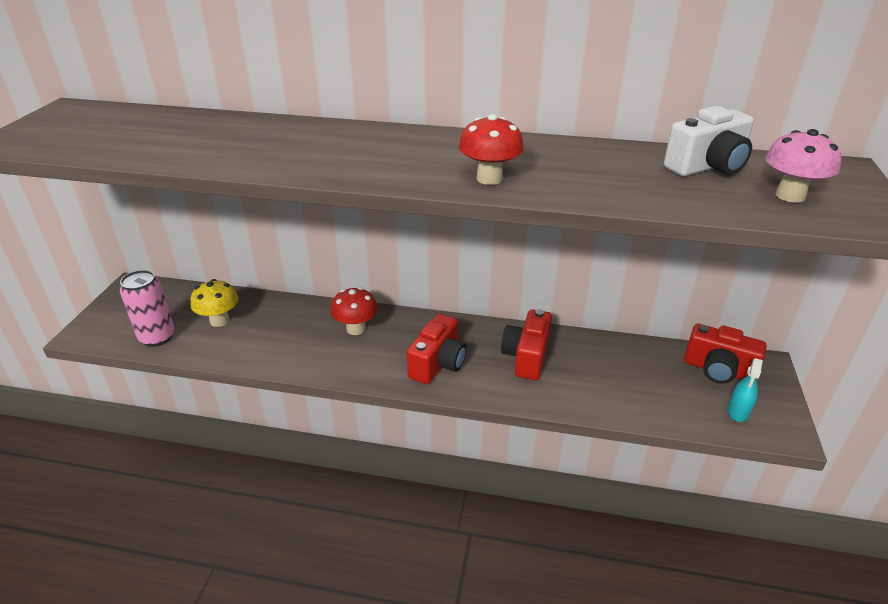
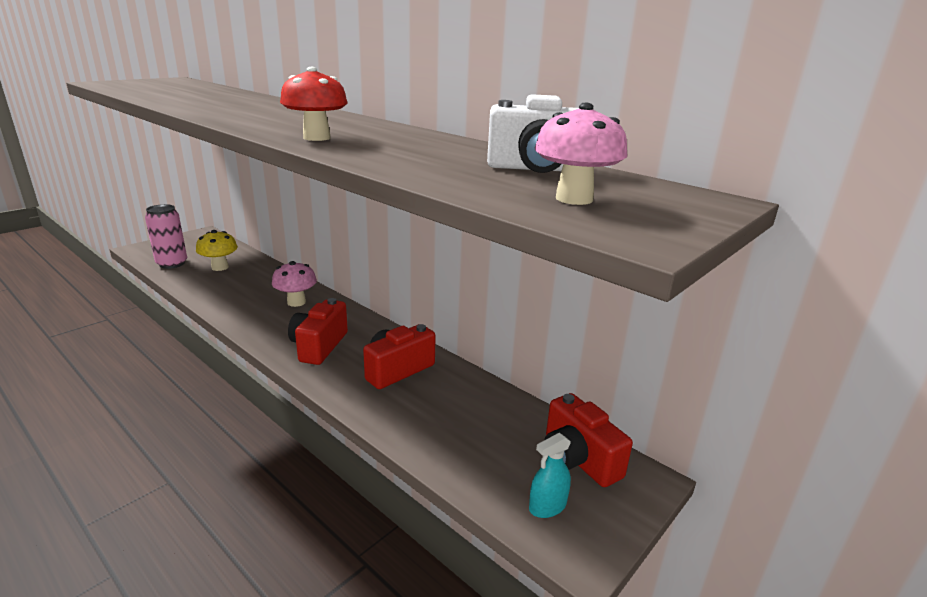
camera: 30 degrees right, 10 degrees down
red mushroom [331,287,378,335] -> pink mushroom [272,261,317,307]
red camera [407,314,467,384] -> red camera turned 135 degrees clockwise [288,298,348,365]

